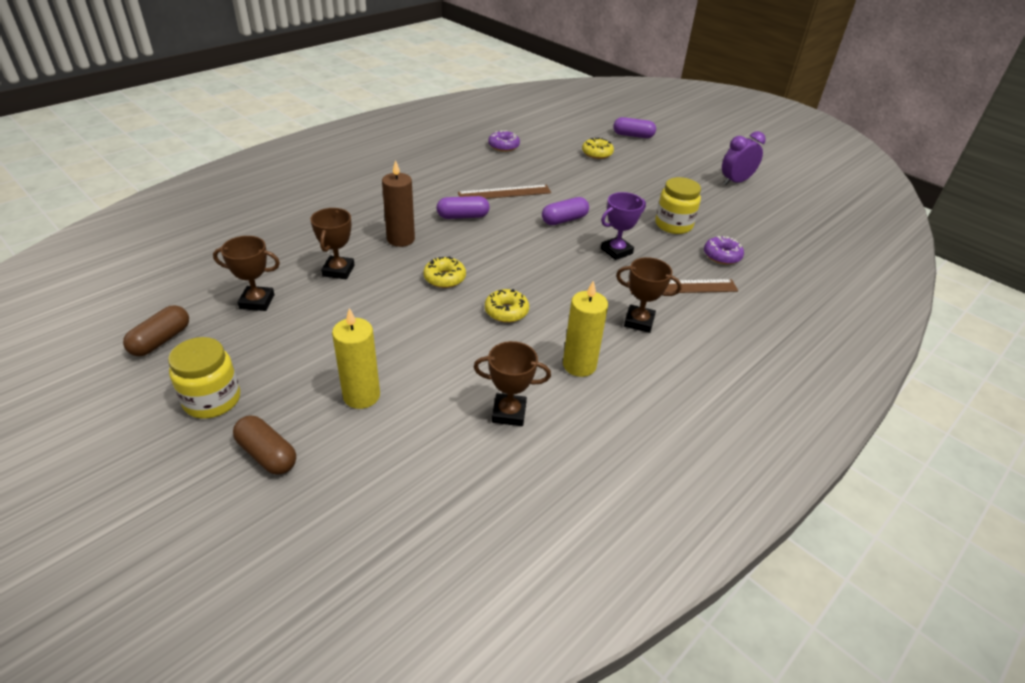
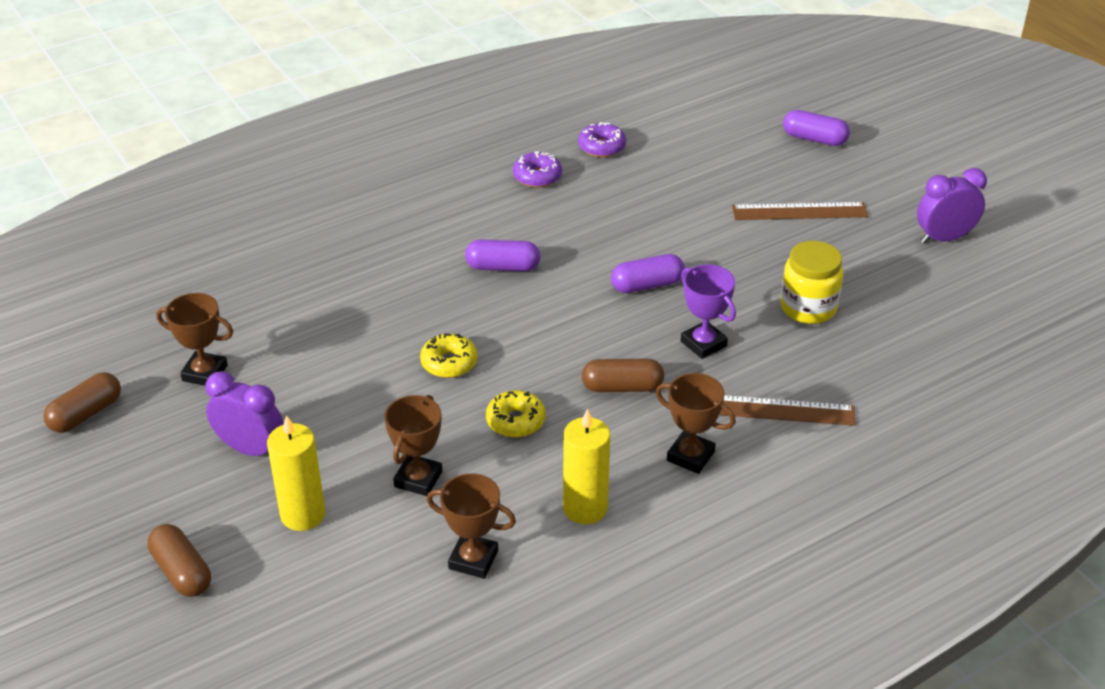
camera: 15 degrees right, 0 degrees up
yellow jar [168,337,240,419] -> none
brown trophy [311,208,355,279] -> brown trophy moved to [384,395,442,496]
brown candle [382,160,415,247] -> none
brown ruler [458,185,551,199] -> brown ruler moved to [732,202,868,220]
yellow donut [582,138,614,159] -> none
purple trophy [601,192,646,260] -> purple trophy turned 75 degrees clockwise [681,264,736,359]
purple donut [704,236,744,265] -> purple donut moved to [513,151,562,188]
none -> purple clock [205,371,284,456]
none -> brown capsule [582,358,664,392]

